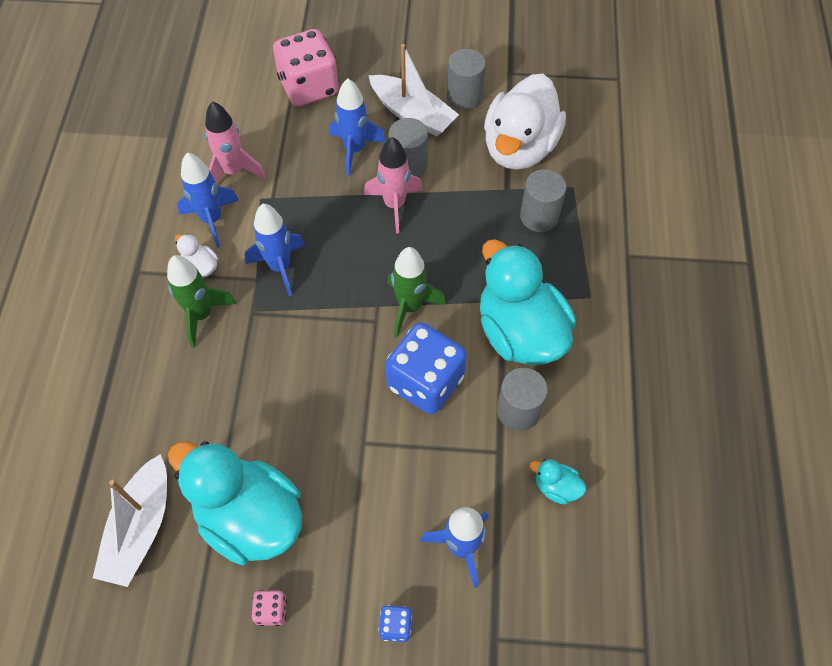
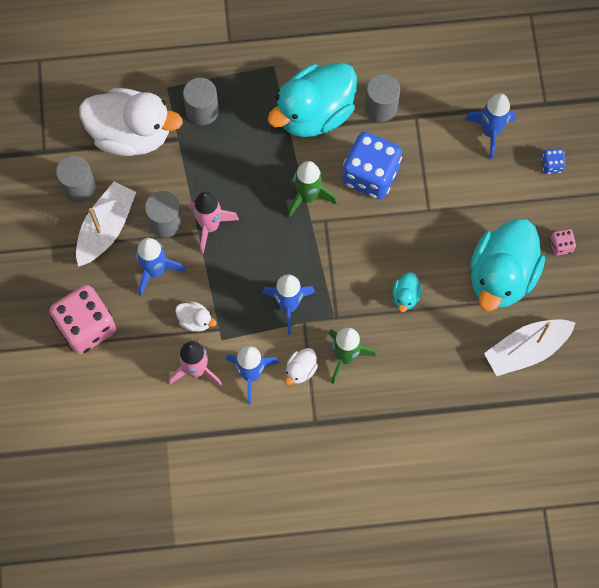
camera: 100 degrees left, 10 degrees up
white boat [93,454,167,587] -> white boat turned 150 degrees clockwise [484,319,576,376]
turquoise duck [530,459,586,504] -> turquoise duck moved to [393,272,422,312]
none -> white duck [175,301,217,332]

